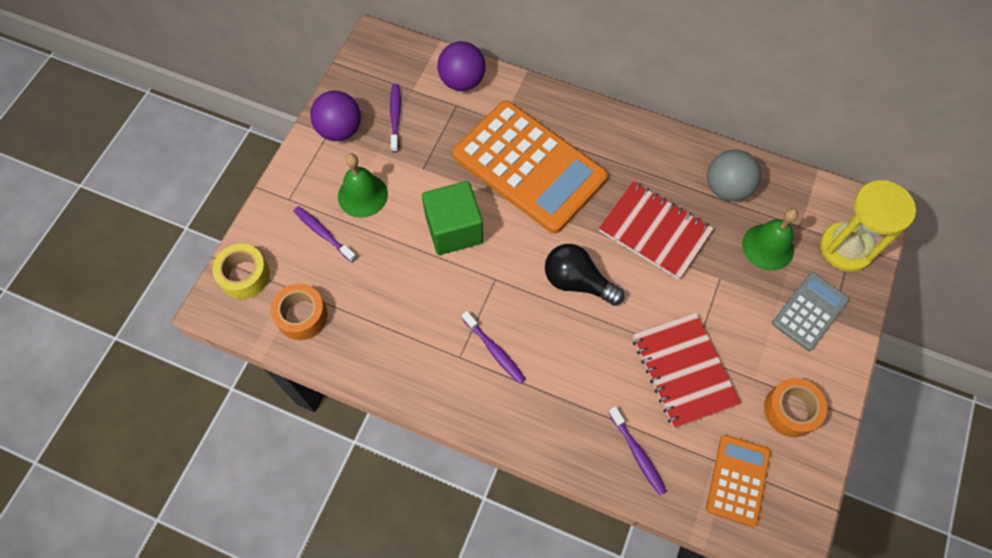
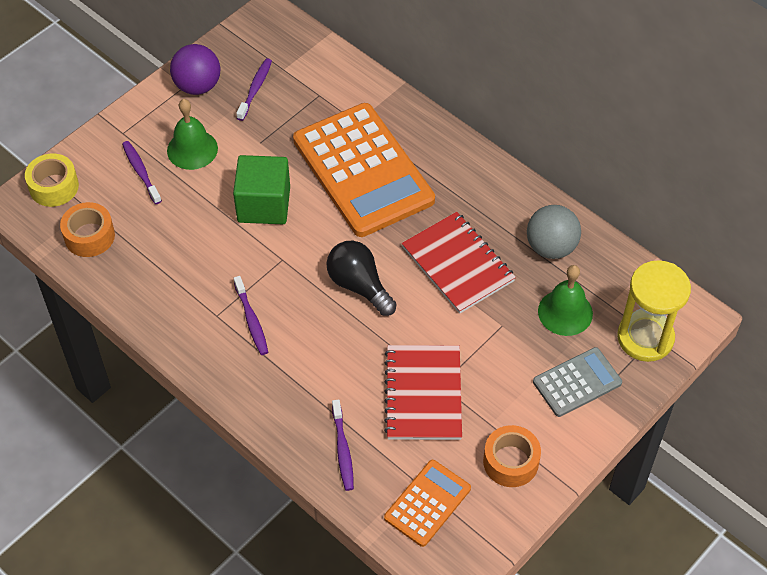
camera: 20 degrees right, 10 degrees down
purple ball [437,41,486,91] -> none

